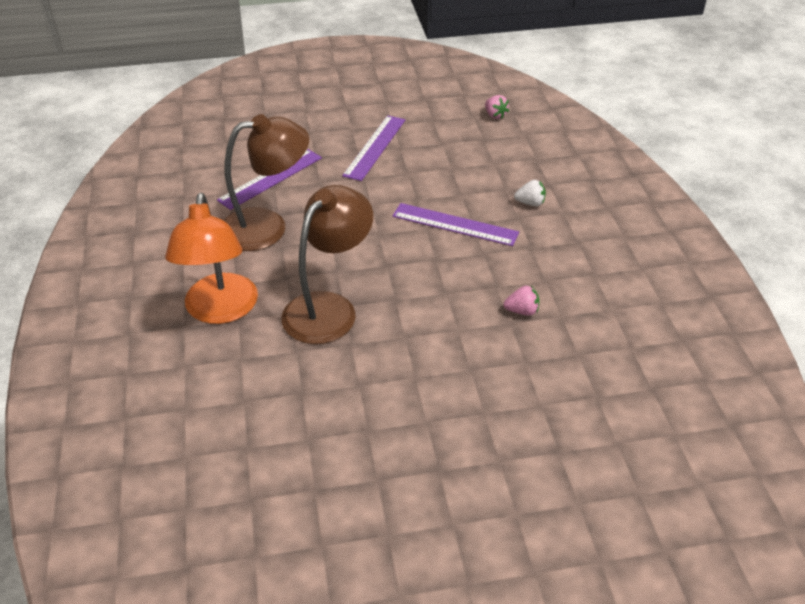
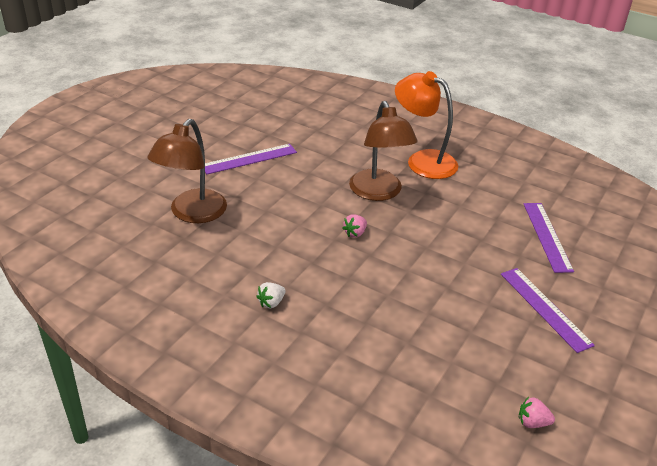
camera: 130 degrees right, 5 degrees down
brown lamp [224,114,309,251] -> brown lamp moved to [147,119,227,223]
purple ruler [393,203,519,246] -> purple ruler moved to [205,144,297,174]
pink strawberry [503,286,539,316] -> pink strawberry moved to [342,214,367,238]
white strawberry [514,180,546,206] -> white strawberry moved to [256,282,286,308]

